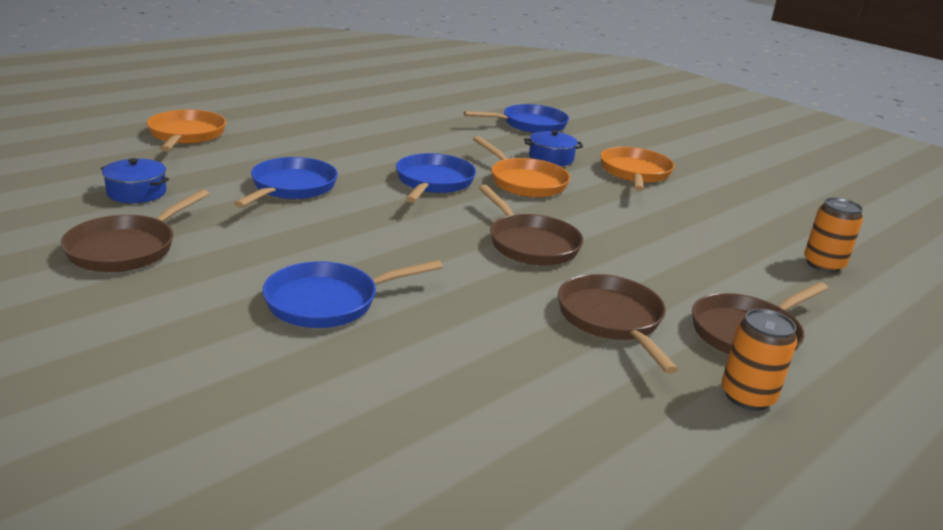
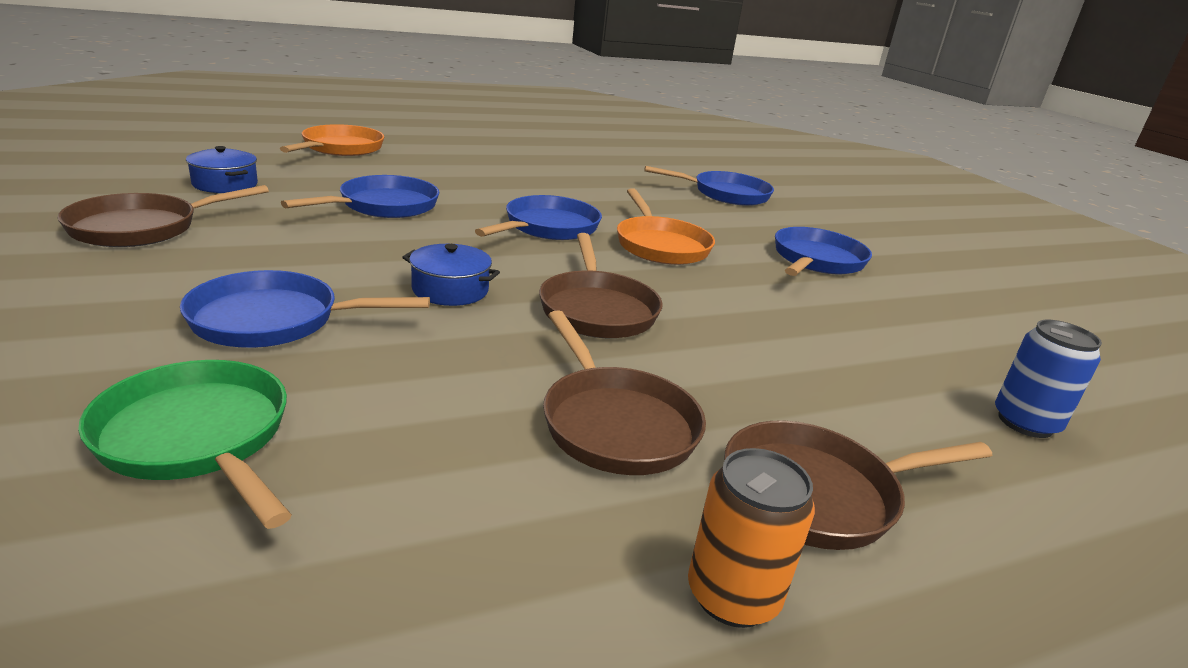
camera: 20 degrees right, 0 degrees up
blue pot [524,130,583,166] -> blue pot moved to [402,244,500,306]
brown pan [558,274,679,374] -> brown pan turned 150 degrees clockwise [543,310,706,475]
orange pan [600,147,675,191] -> blue pan [775,227,872,276]
orange can [804,197,863,273] -> blue can [995,320,1102,438]
none -> green pan [78,360,292,529]

